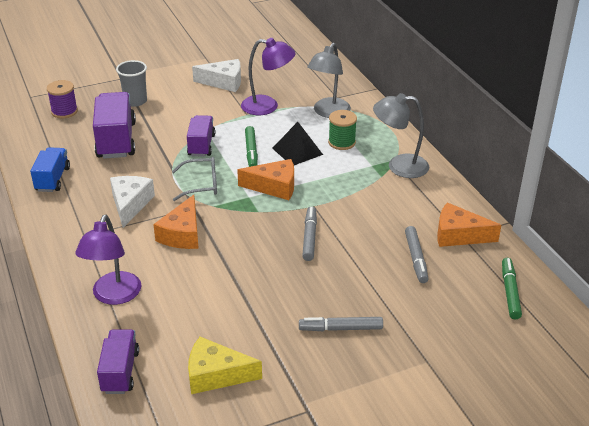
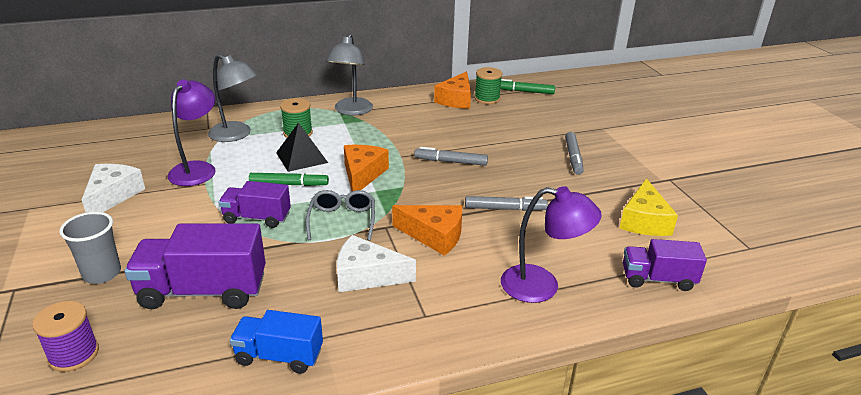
camera: 85 degrees left, 5 degrees down
grey marker [405,226,428,283] -> grey marker moved to [465,196,548,211]
none -> green spool [474,67,502,104]

